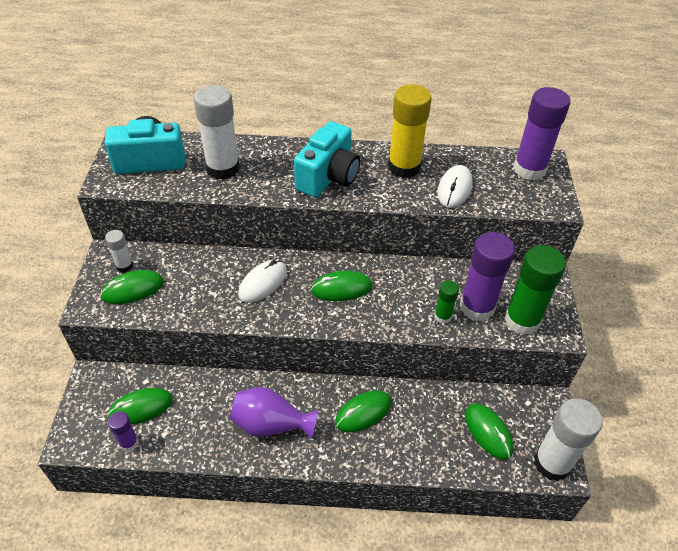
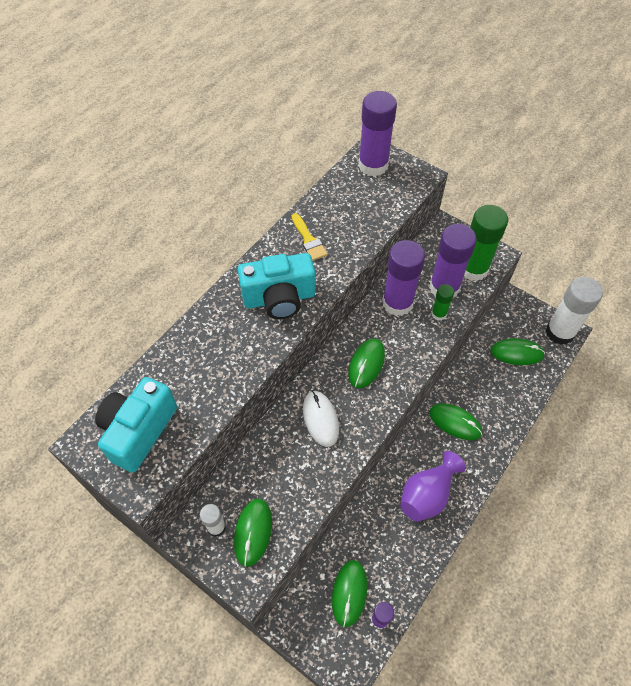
camera: 55 degrees left, 10 degrees up
white glue stick [194,85,240,180] -> none
turquoise camera [294,121,360,197] -> turquoise camera turned 105 degrees clockwise [238,253,315,319]
green mouse [335,390,391,432] -> green mouse turned 60 degrees counterclockwise [429,403,482,440]
yellow glue stick [388,84,432,178] -> yellow brush [292,213,328,261]
white mouse [437,165,473,208] -> none
none -> purple glue stick [382,240,425,316]

